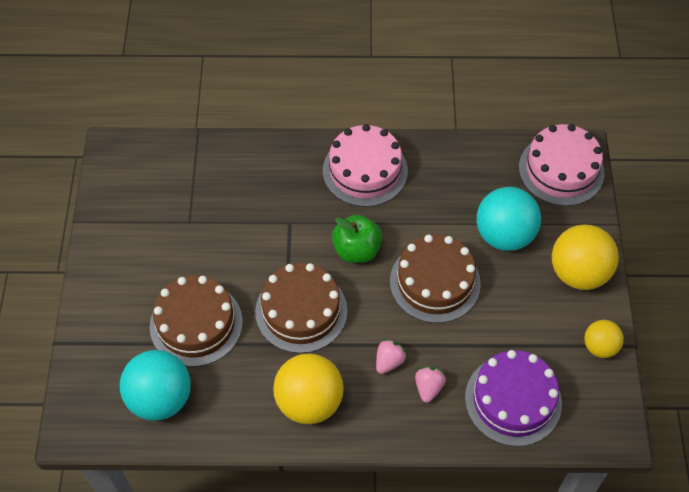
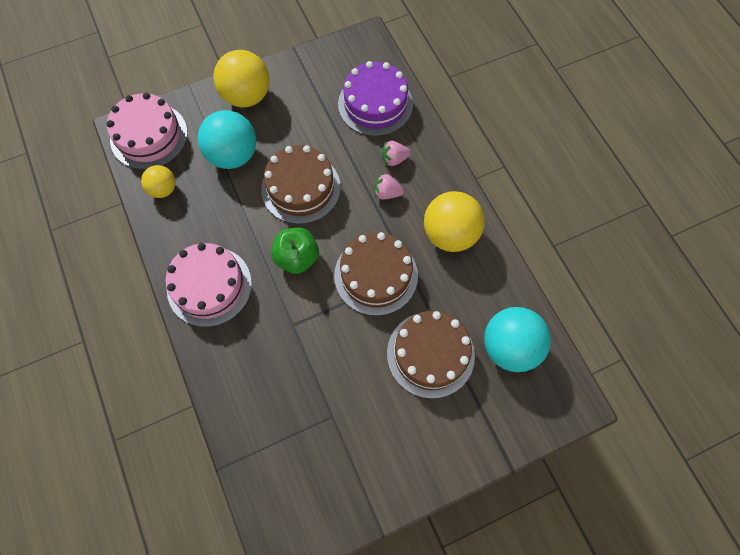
camera: 115 degrees left, 10 degrees up
yellow ball [584,320,624,358] -> yellow ball moved to [141,165,176,198]

